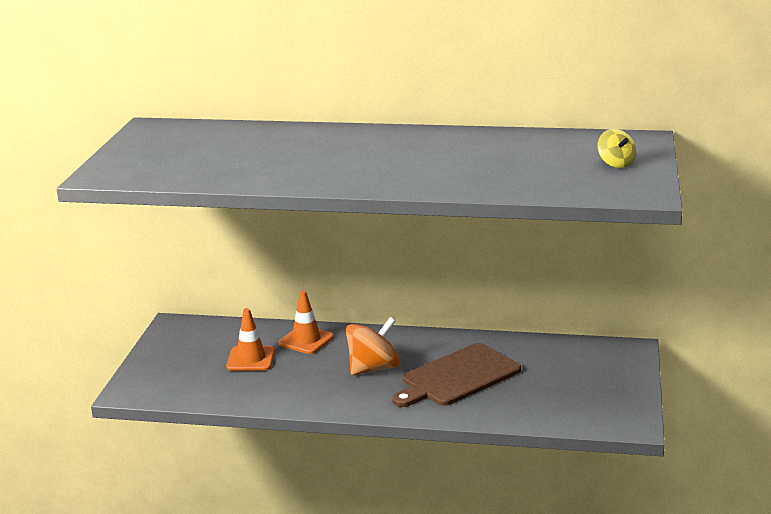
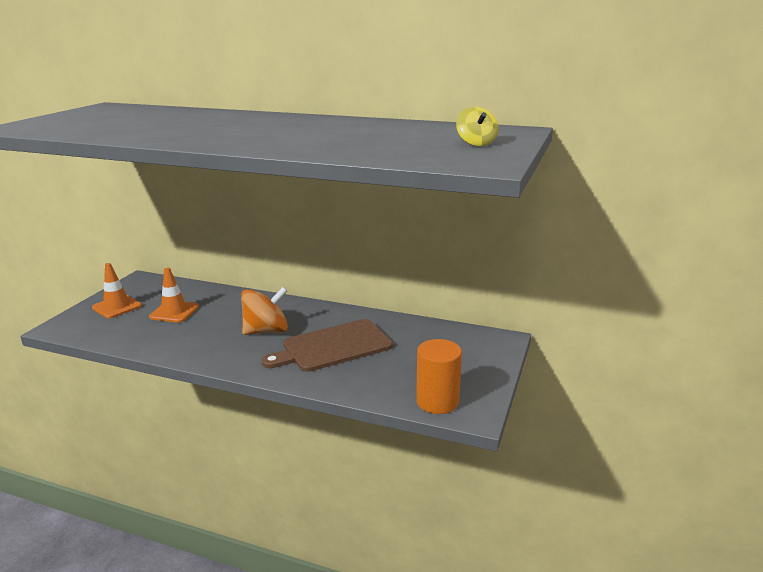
camera: 10 degrees right, 0 degrees up
orange traffic cone [278,290,334,354] -> orange traffic cone moved to [92,263,142,318]
none -> orange cylinder [416,339,462,414]

